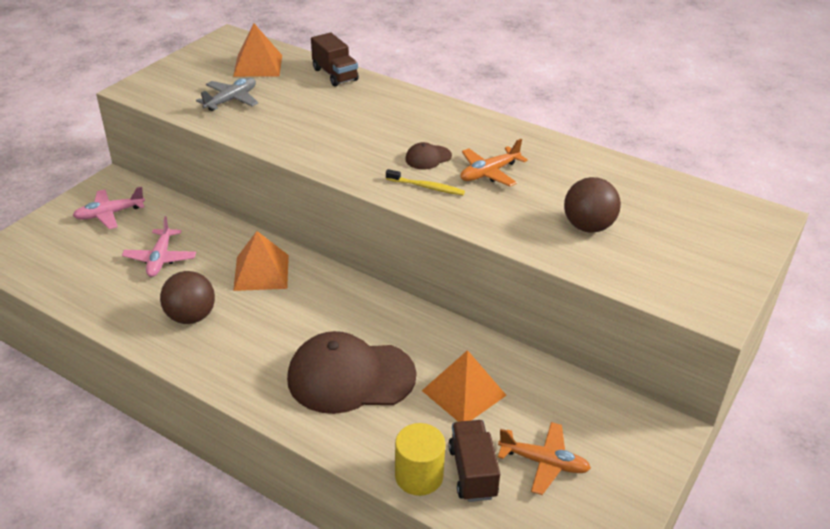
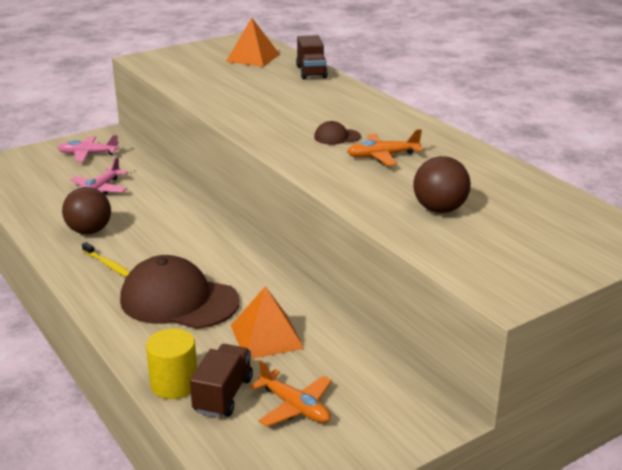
camera: 25 degrees right, 10 degrees down
grey plane [196,78,258,111] -> none
orange pyramid [233,231,289,291] -> none
yellow toothbrush [386,169,465,195] -> yellow toothbrush moved to [82,242,130,277]

